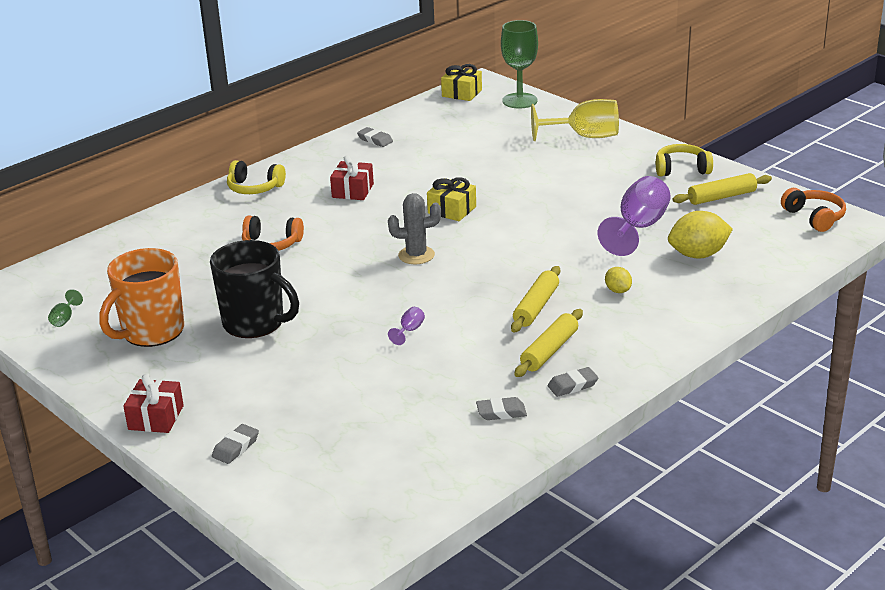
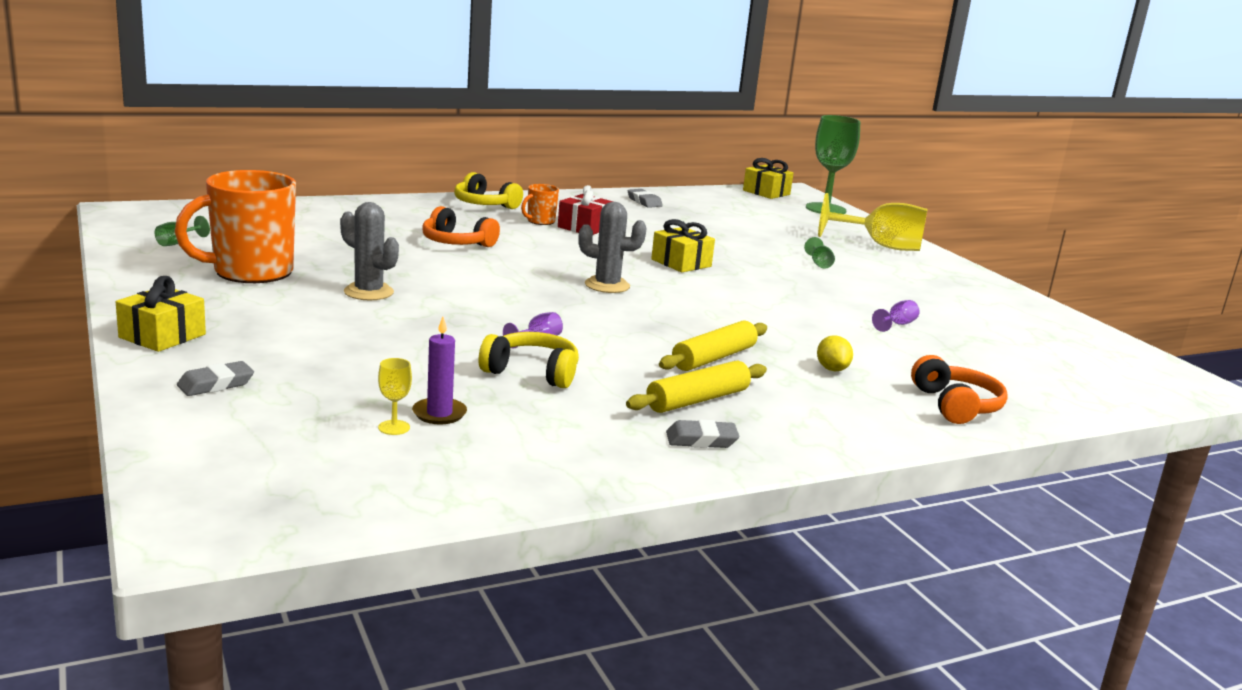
camera: 15 degrees right, 10 degrees down
red gift [123,373,184,433] -> yellow gift [116,276,206,352]
black mug [210,240,299,338] -> grey cactus [340,202,399,300]
grey eraser [476,397,527,420] -> none
purple goblet [598,176,671,256] -> purple goblet [872,300,920,332], size x0.41
yellow headphones [656,144,713,176] -> yellow headphones moved to [479,332,579,388]
yellow lemon [668,211,733,259] -> none
yellow rolling pin [672,173,772,205] -> none
orange headphones [781,188,846,232] -> orange headphones moved to [911,355,1008,424]
none -> yellow goblet [378,358,412,435]
none -> purple candle [412,317,467,424]
none -> orange mug [521,184,559,225]
none -> green goblet [804,237,835,269]

